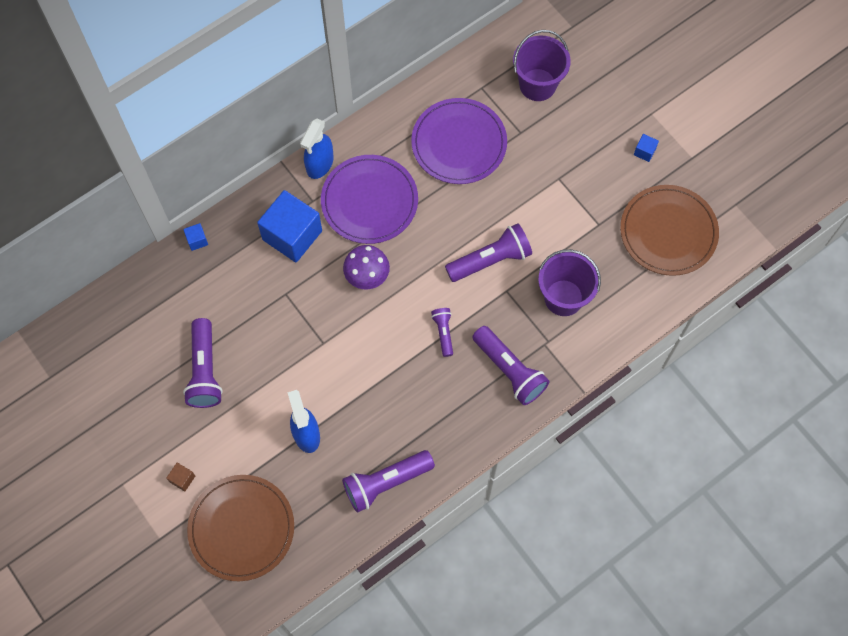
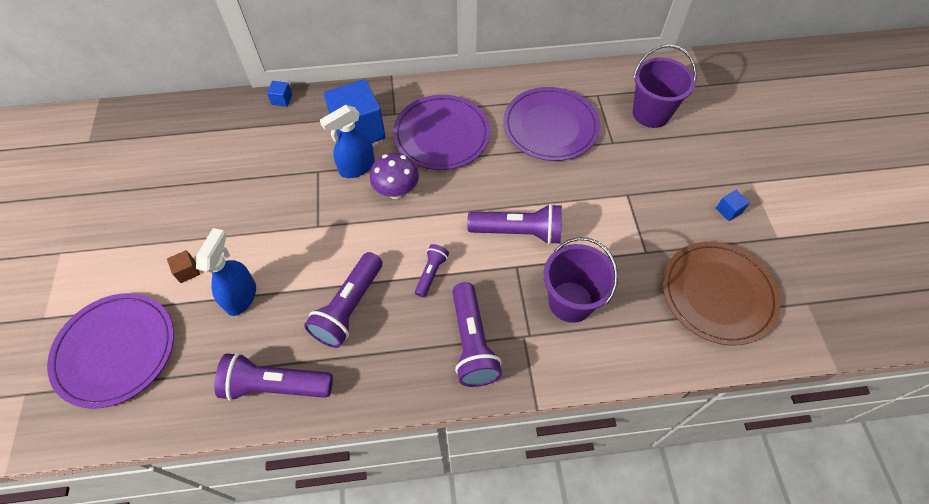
camera: 30 degrees right, 10 degrees down
brown cube [166,463,195,491] -> brown cube moved to [167,250,200,283]
purple flashlight [183,318,223,408] -> purple flashlight moved to [304,252,382,348]
brown plate [187,475,294,581] -> purple plate [47,293,174,409]
blue spray bottle [300,118,334,179] -> blue spray bottle moved to [320,105,375,178]

